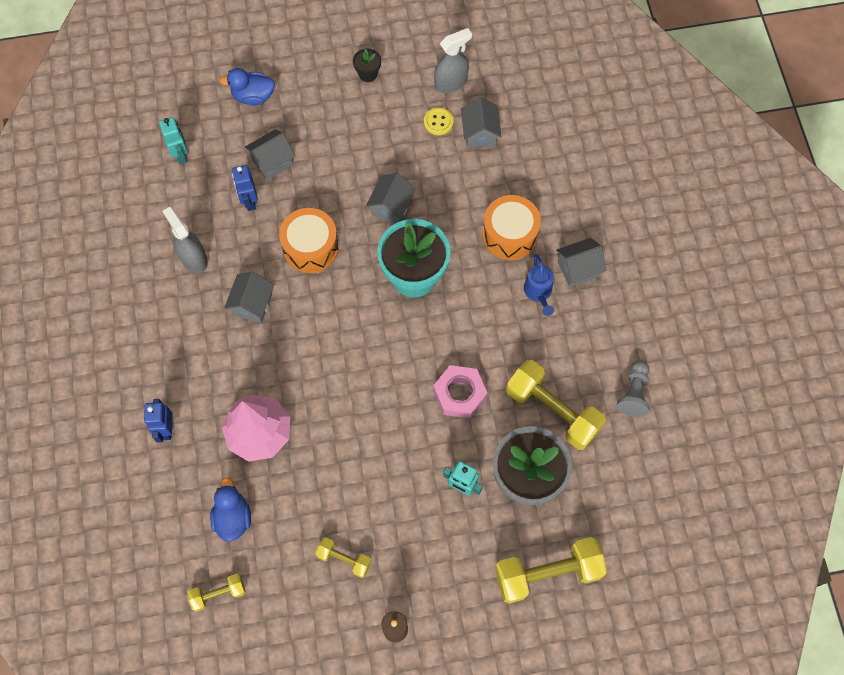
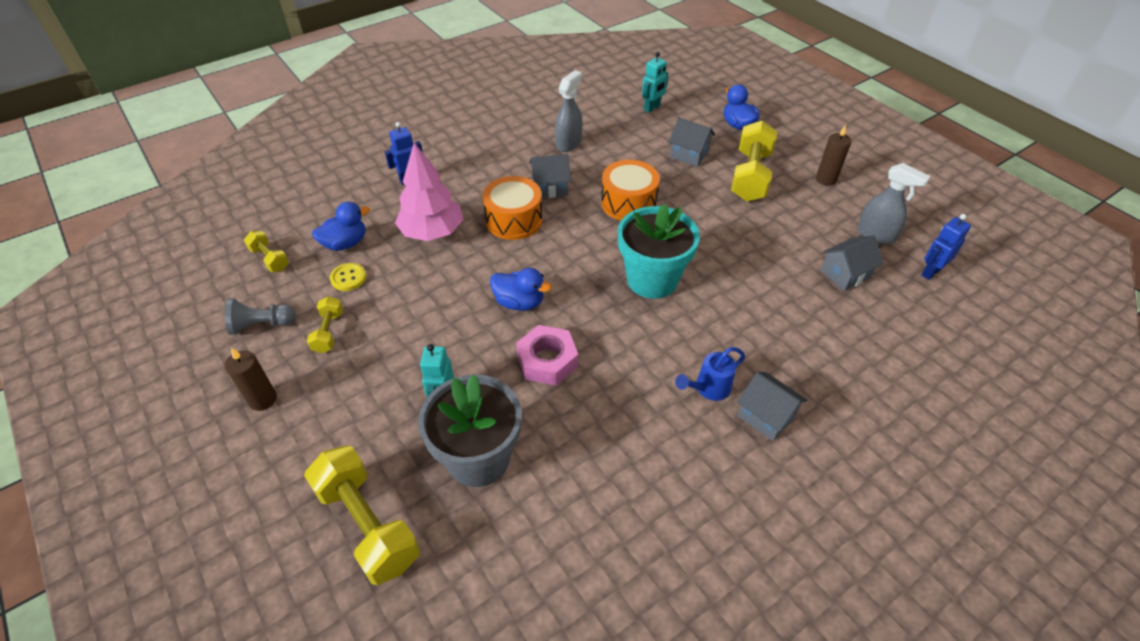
camera: 65 degrees right, 20 degrees down
blue robot [232,165,258,211] -> blue robot moved to [921,214,971,280]
black flower pot [353,48,381,82] -> brown candle [816,125,851,186]
grey house [366,173,416,224] -> none
yellow button [424,107,454,135] -> yellow button moved to [330,263,366,291]
orange drum [482,195,541,260] -> orange drum moved to [483,176,542,240]
yellow dumbbell [506,360,606,450] -> yellow dumbbell moved to [731,120,777,201]
grey pawn [616,361,650,417] -> grey pawn moved to [225,298,295,335]
none -> blue duck [490,268,552,311]

